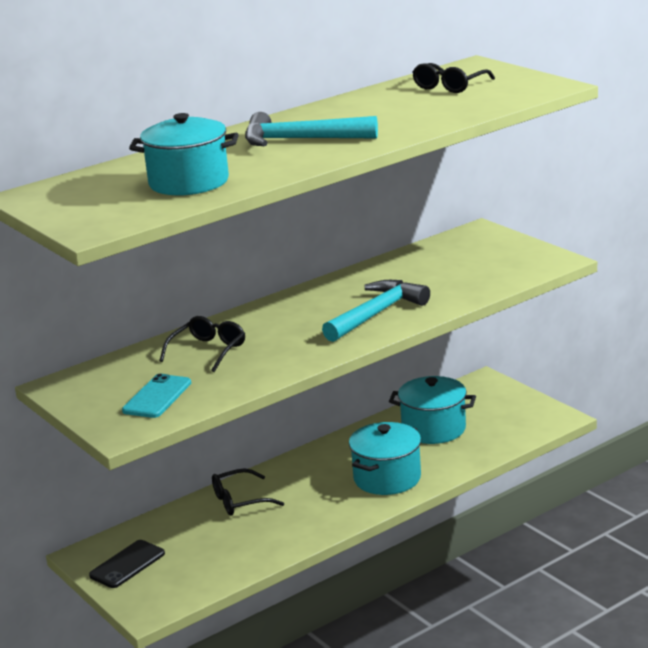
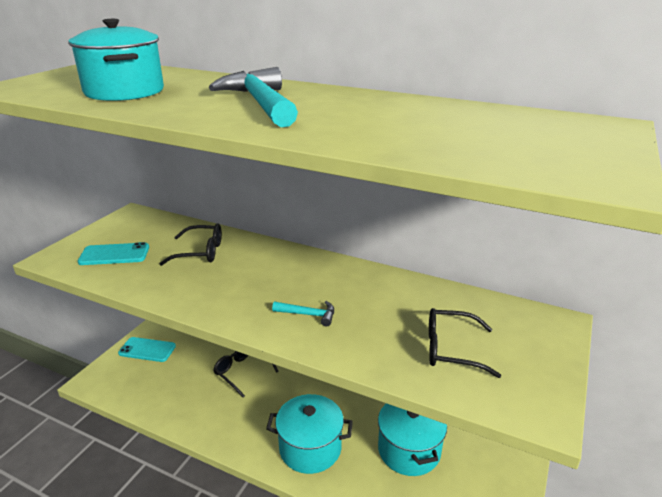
camera: 60 degrees right, 5 degrees up
black phone [89,540,165,588] -> turquoise phone [118,337,176,362]
turquoise hammer [322,280,430,342] -> turquoise hammer [272,301,334,326], size x0.48
black glasses [413,63,495,93] -> black glasses moved to [429,308,501,378]

